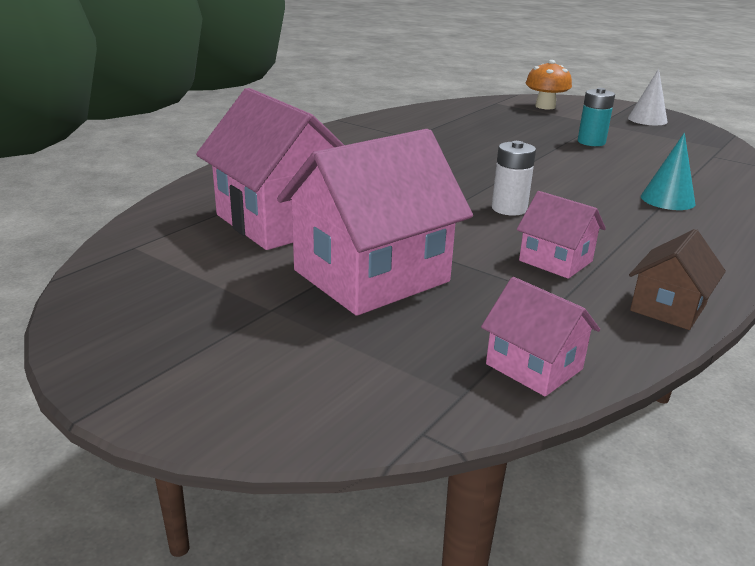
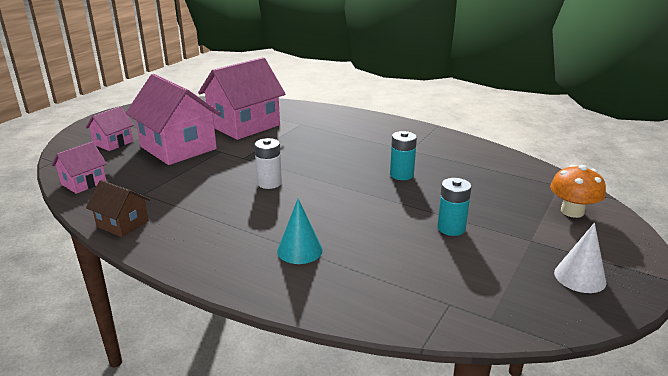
camera: 85 degrees right, 0 degrees up
pink house [517,191,606,279] -> pink house moved to [86,107,134,151]
none -> turquoise battery [390,131,417,180]

